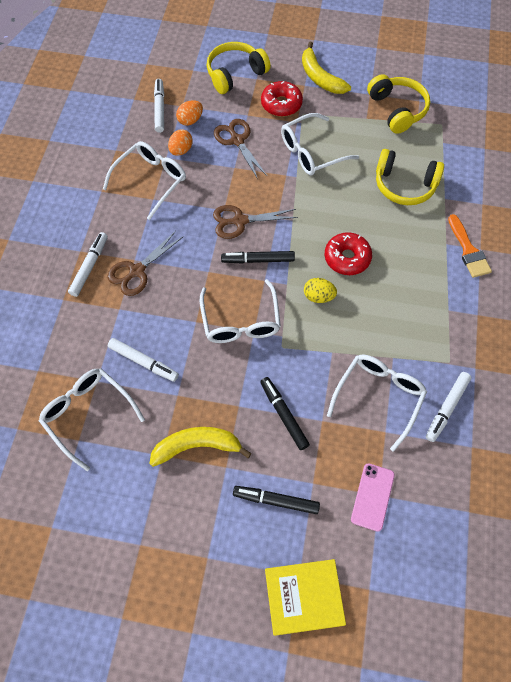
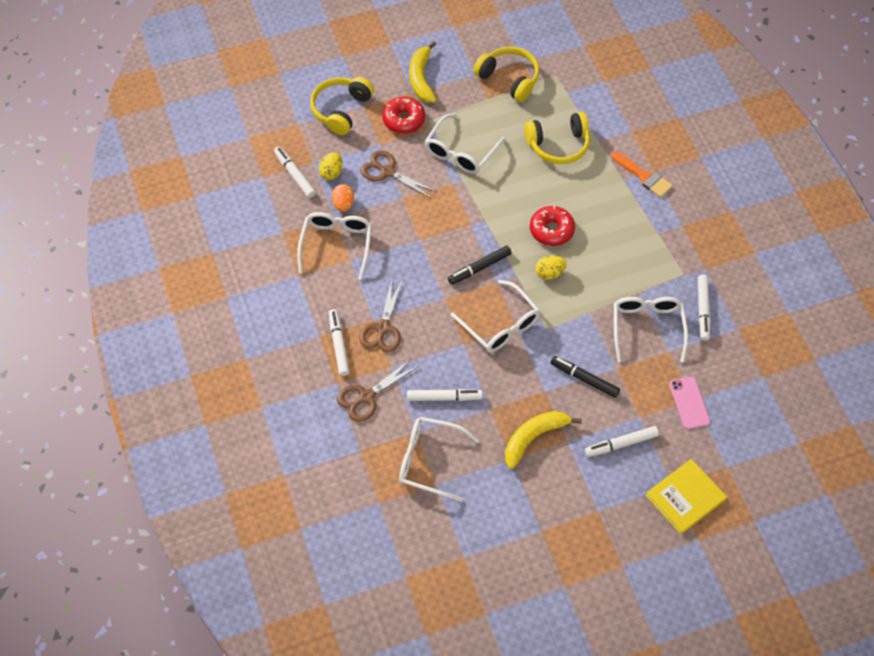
camera: 30 degrees left, 5 degrees down
orange egg [176,100,203,126] -> yellow egg [319,152,342,180]
brown scissors [213,205,298,239] -> brown scissors moved to [337,359,419,422]
black marker [233,486,320,514] -> white marker [585,426,659,457]
yellow banana [302,42,351,94] -> yellow banana turned 60 degrees clockwise [409,41,437,103]

